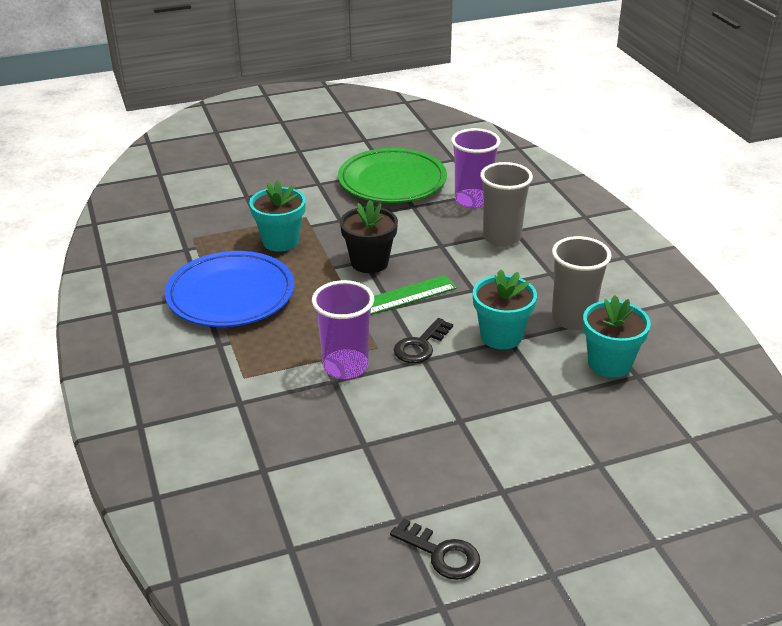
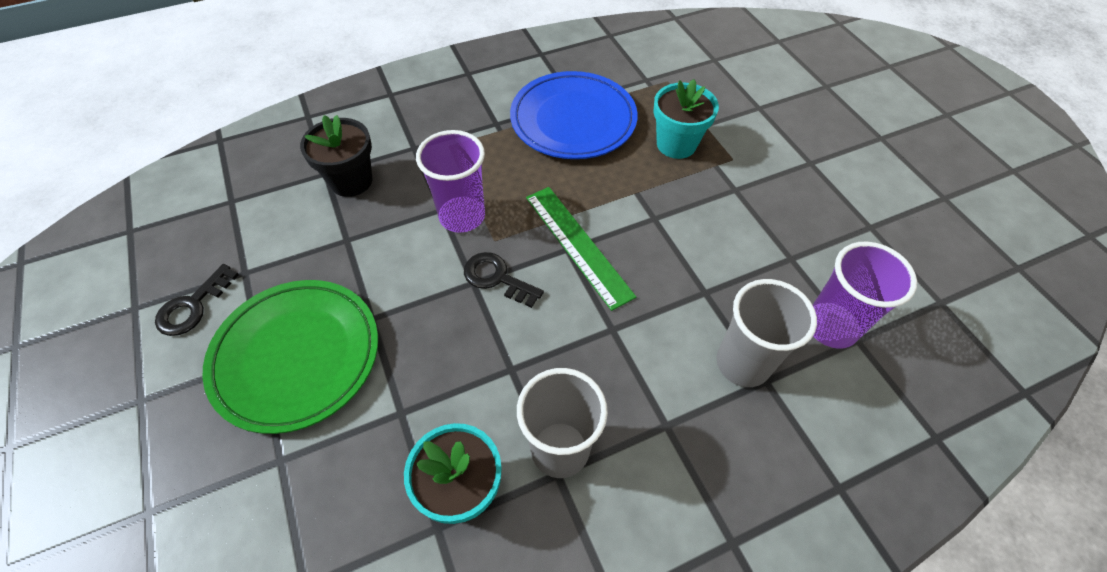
camera: 85 degrees right, 20 degrees up
green plate [338,148,447,203] -> green plate moved to [203,280,378,434]
black flower pot [340,200,398,273] -> black flower pot moved to [300,115,372,197]
turquoise flower pot [473,269,537,350] -> none

